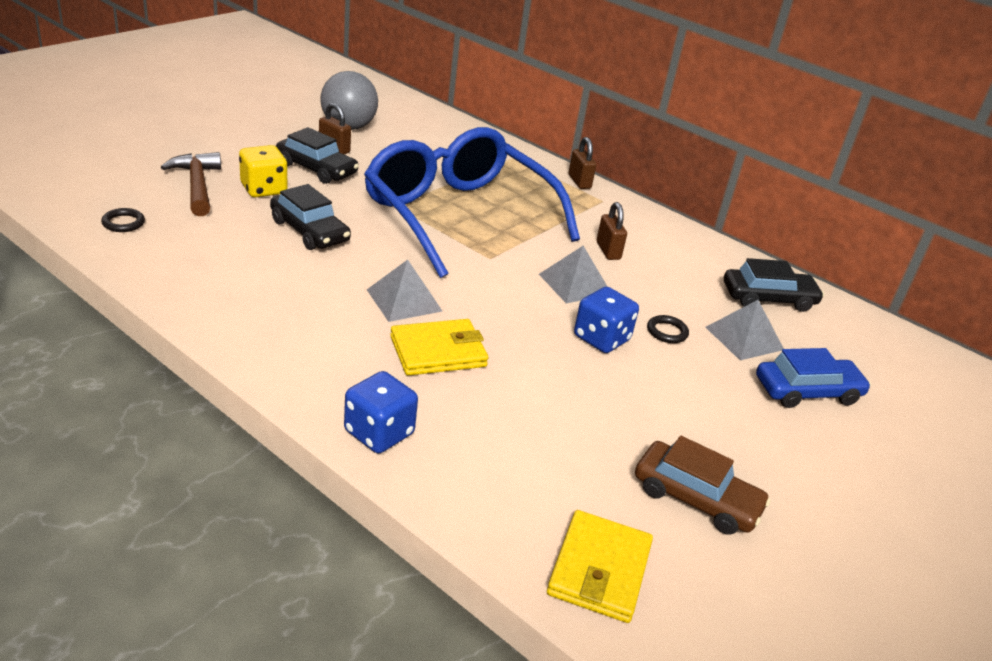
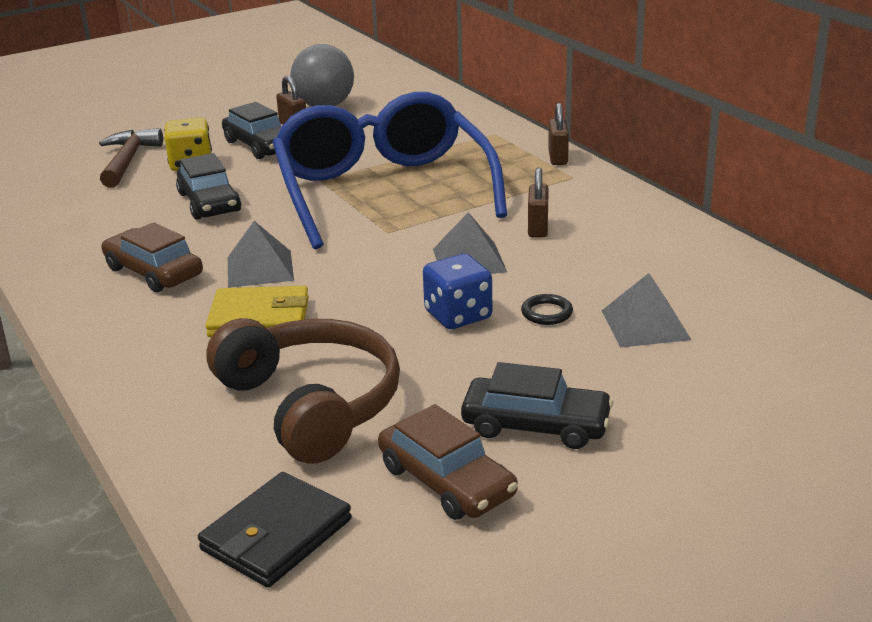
camera: 25 degrees right, 5 degrees down
black ring [101,208,145,232] -> none
blue dice [344,371,418,453] -> none
yellow wallet [547,510,653,623] -> black wallet [198,472,352,588]
black car [724,258,824,312] -> black car moved to [461,362,613,449]
blue car [756,348,871,408] -> none
none -> brown car [101,222,203,292]
none -> brown headphones [207,318,400,464]

